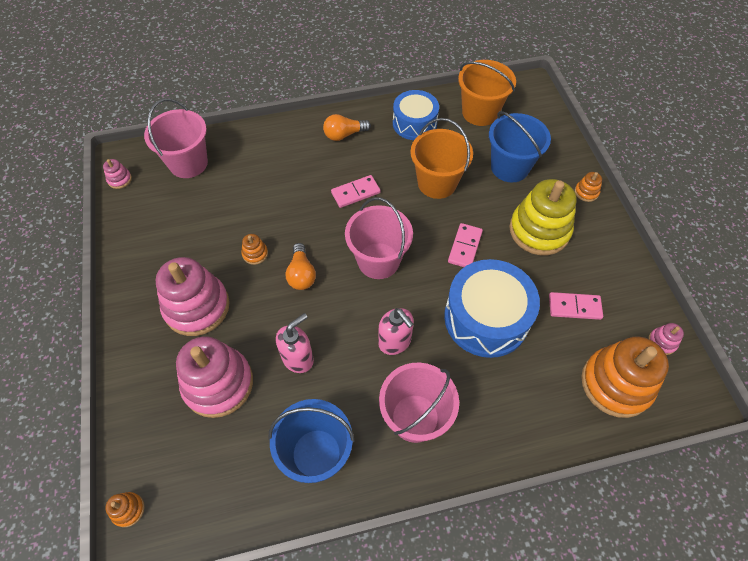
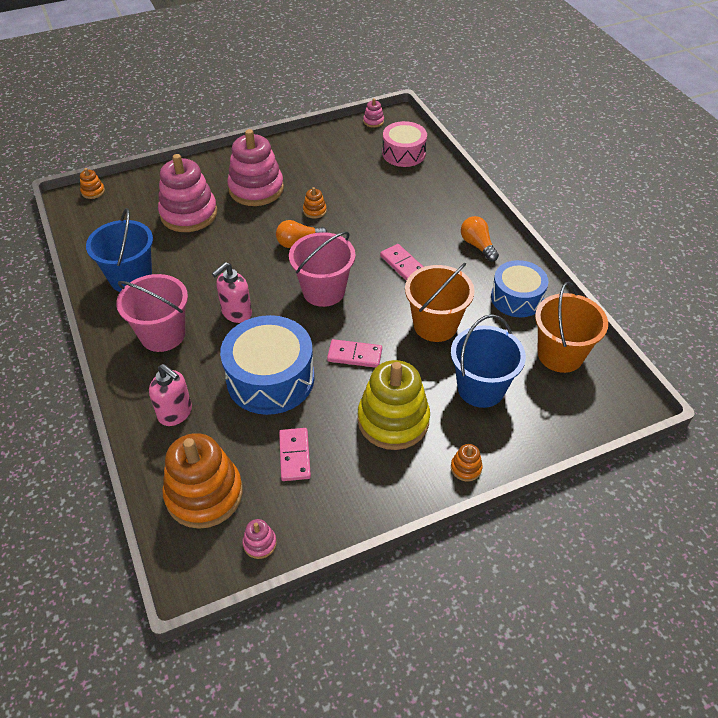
camera: 80 degrees right, 10 degrees down
pink bucket [144,99,208,178] -> pink drum [382,121,427,167]
pink soap dispenser [276,313,314,373] -> pink soap dispenser moved to [149,364,192,426]

